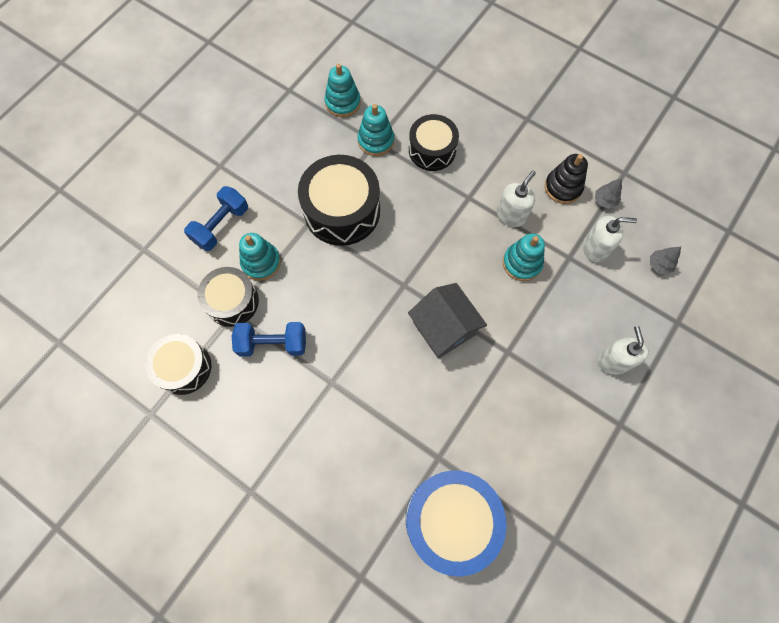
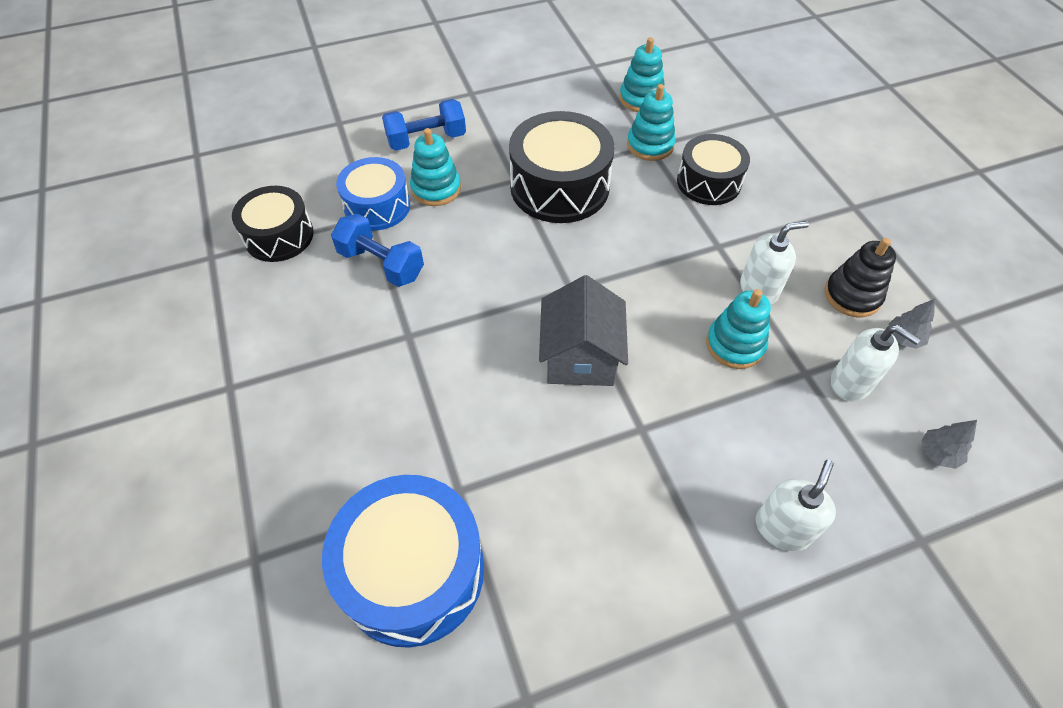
camera: 35 degrees right, 15 degrees down
black drum [197,267,259,327] -> blue drum [336,157,410,231]

